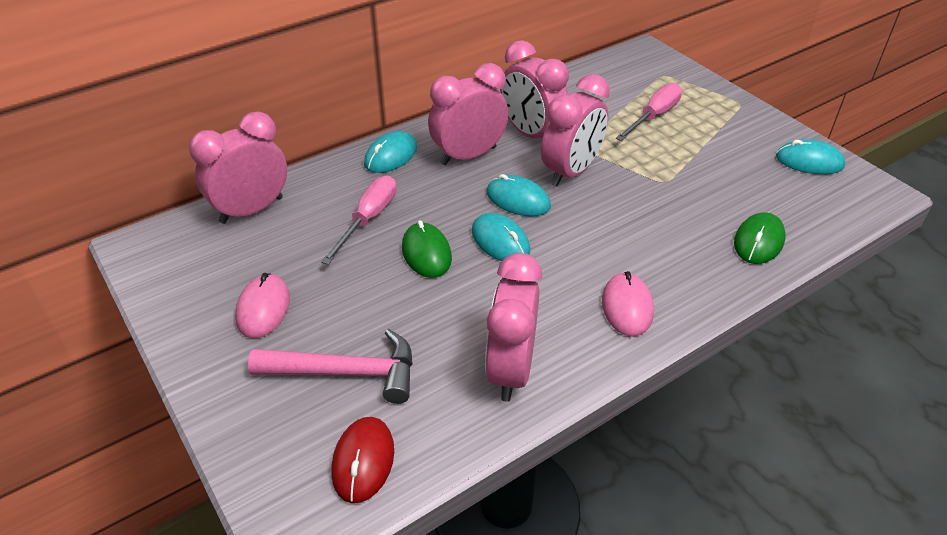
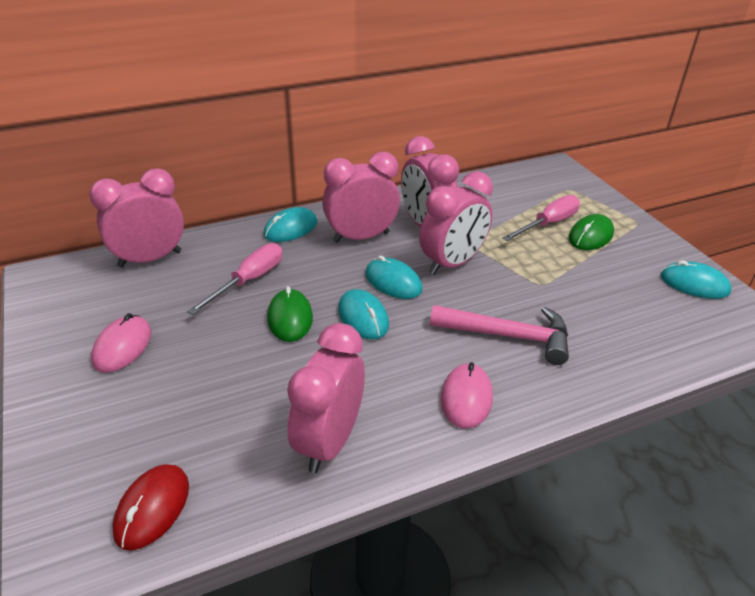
camera: 10 degrees right, 5 degrees down
pink hammer [248,328,413,404] -> pink hammer moved to [430,305,569,365]
green mouse [734,212,786,264] -> green mouse moved to [569,214,614,250]

